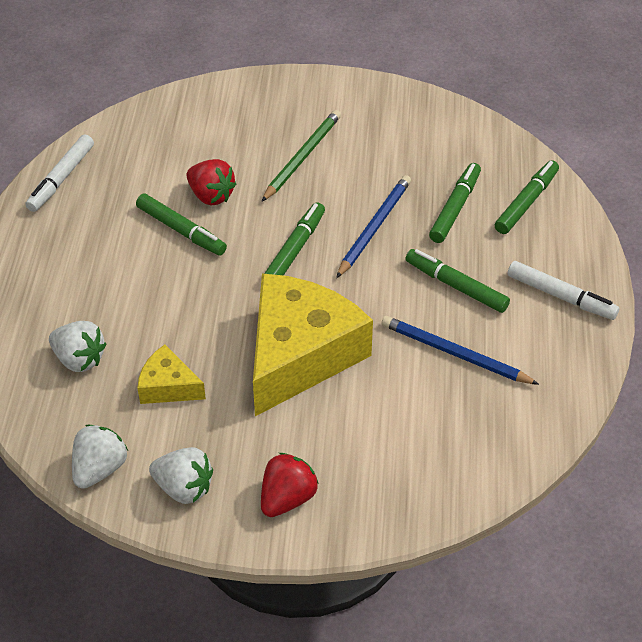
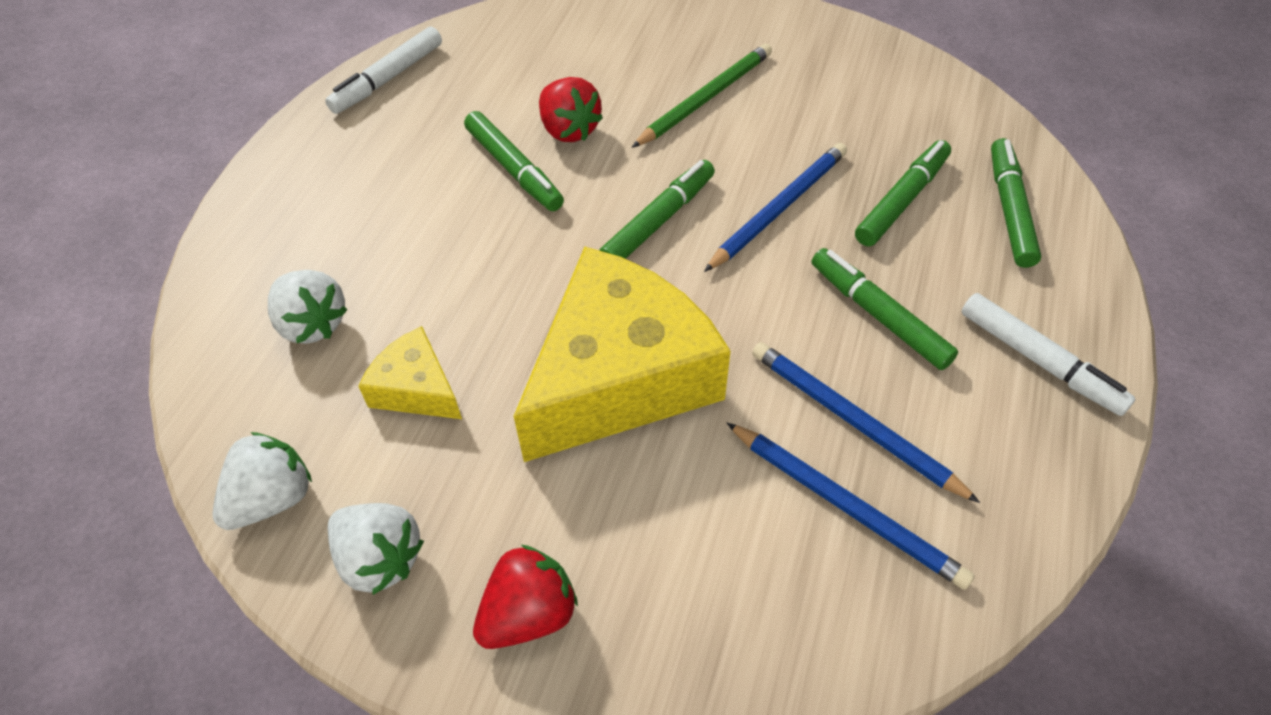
camera: 15 degrees right, 5 degrees up
green marker [495,160,559,234] -> green marker turned 45 degrees counterclockwise [991,138,1041,268]
none -> blue pencil [727,423,975,590]

